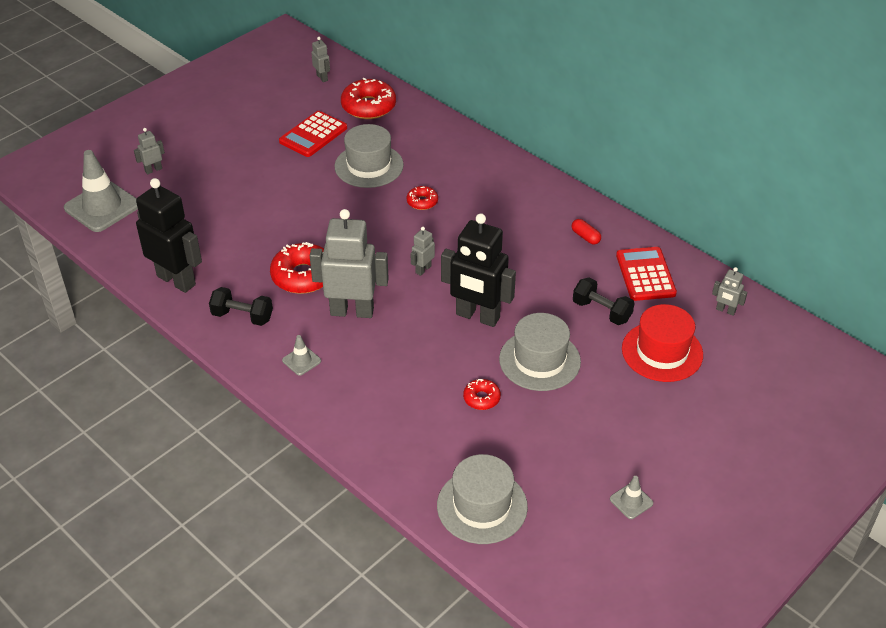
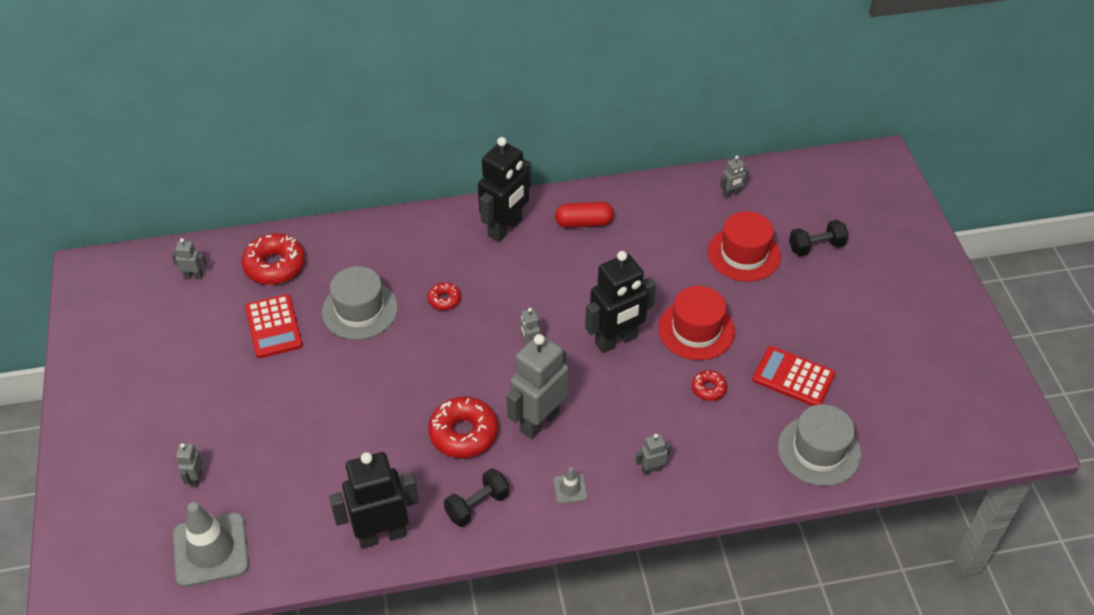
camera: 55 degrees left, 5 degrees up
grey hat [499,313,581,391] -> red hat [658,286,735,360]
red capsule [572,219,601,245] -> red capsule [555,202,614,228], size x1.68
black dumbbell [573,278,634,325] -> black dumbbell moved to [789,220,849,256]
grey traffic cone [610,476,653,519] -> none
red calculator [616,247,677,301] -> red calculator moved to [752,346,836,406]
none -> black robot [478,137,531,242]
none -> grey robot [636,434,671,475]

